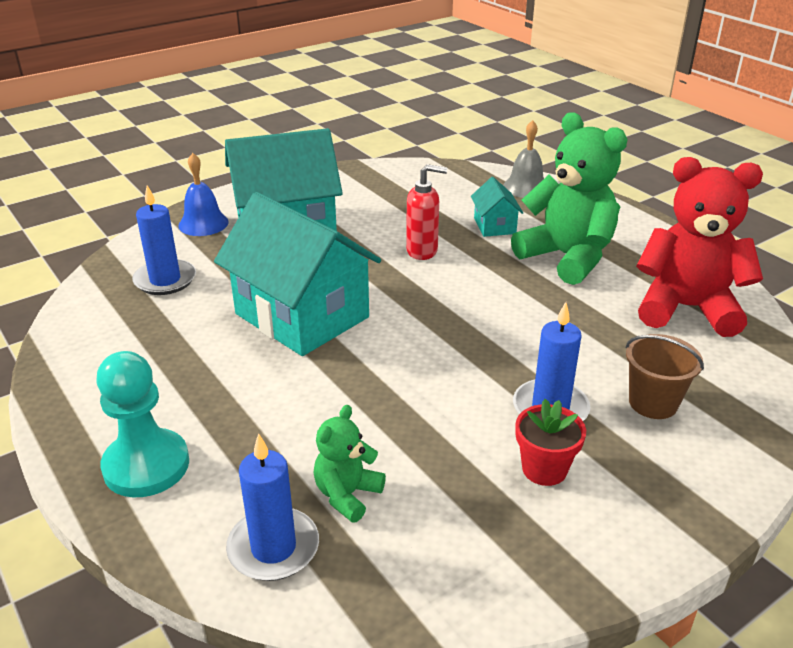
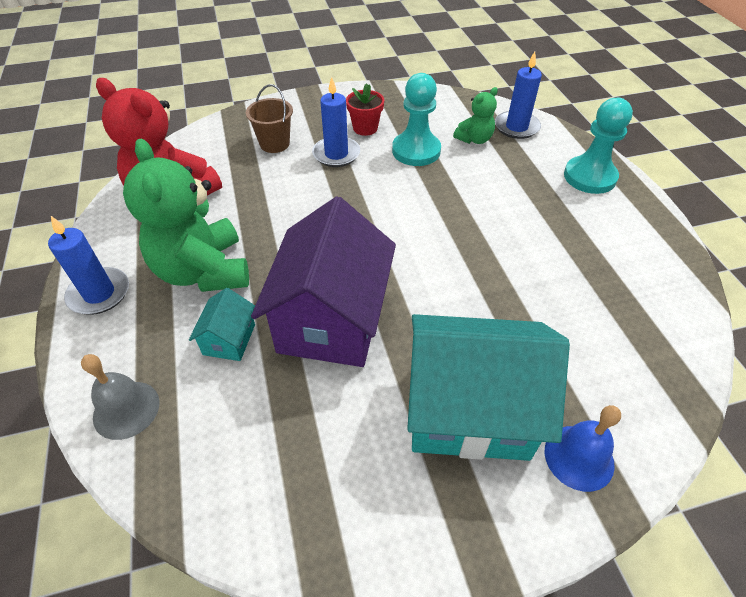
camera: 160 degrees left, 15 degrees up
blue candle [132,185,196,295] -> blue candle moved to [48,216,129,315]
turquoise house [214,192,381,356] -> none
red soap dispenser [406,164,447,260] -> purple house [251,196,396,367]
none -> turquoise pawn [392,73,441,166]

